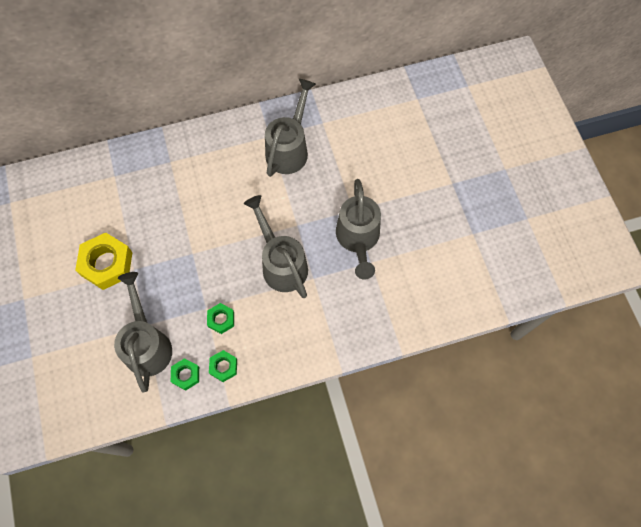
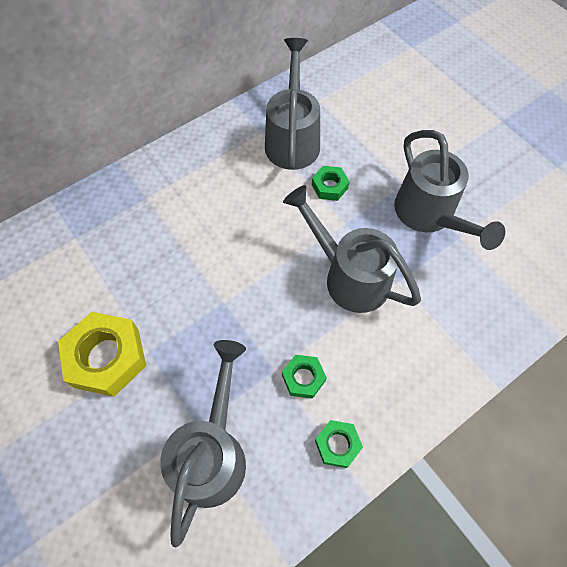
camera: 20 degrees left, 5 degrees down
grey watering can [114,272,172,393] -> grey watering can turned 45 degrees clockwise [160,340,246,547]
green nut [171,358,199,390] -> green nut moved to [312,166,350,201]

